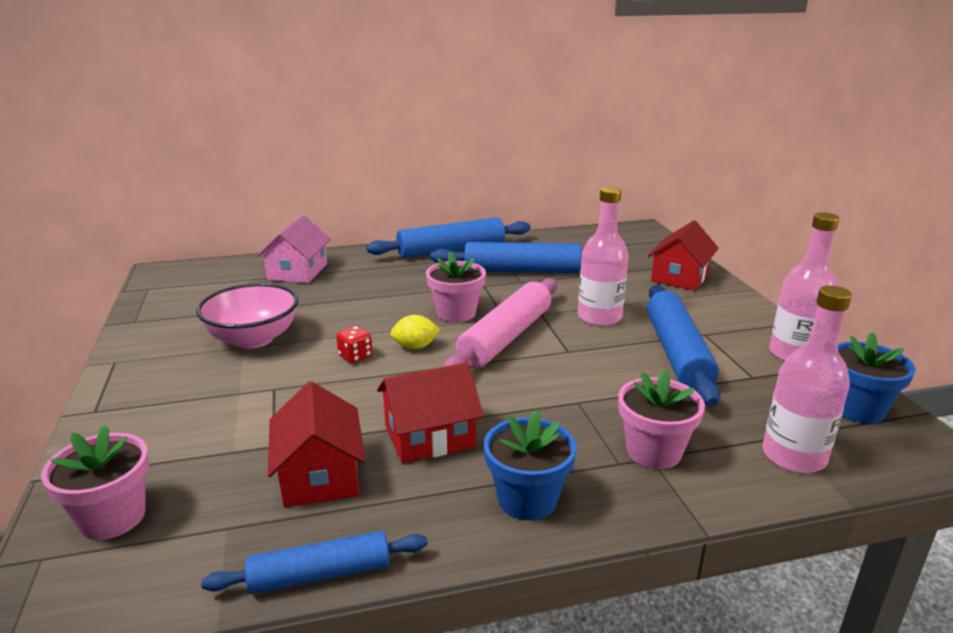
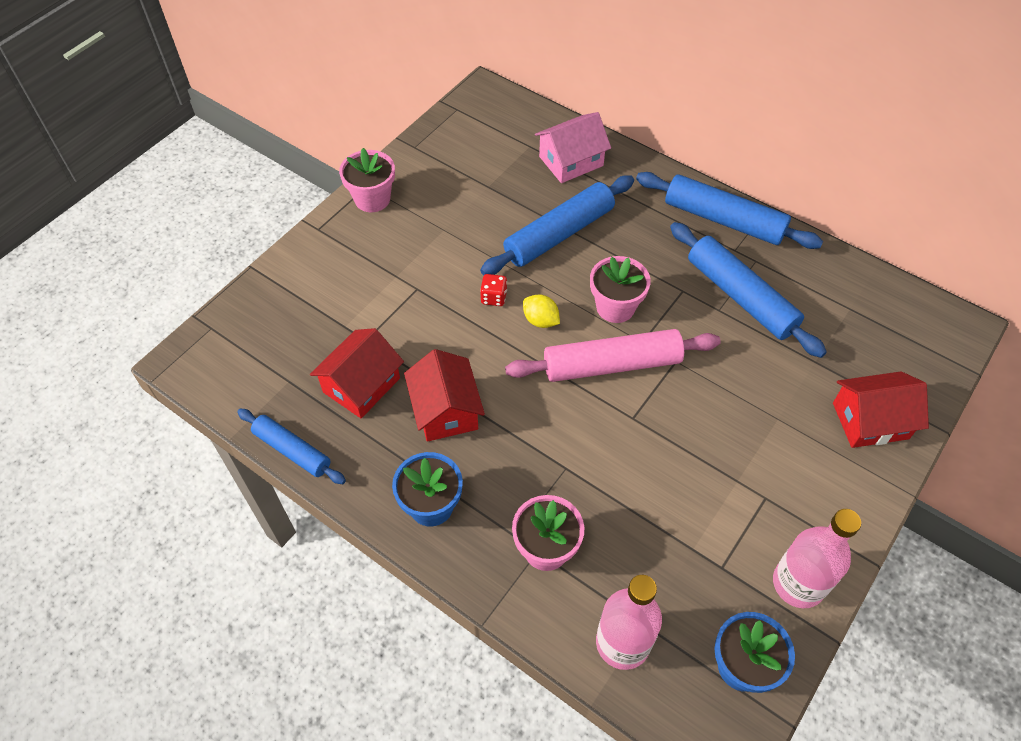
camera: 50 degrees right, 30 degrees up
pink flower pot [41,425,149,540] -> pink flower pot moved to [339,148,395,212]
pink bowl [196,283,298,349] -> none
red house [377,362,483,464] -> red house turned 45 degrees clockwise [404,349,485,442]
pink bottle [578,187,629,326] -> none
blue rolling pin [647,285,720,407] -> blue rolling pin moved to [480,175,634,276]

